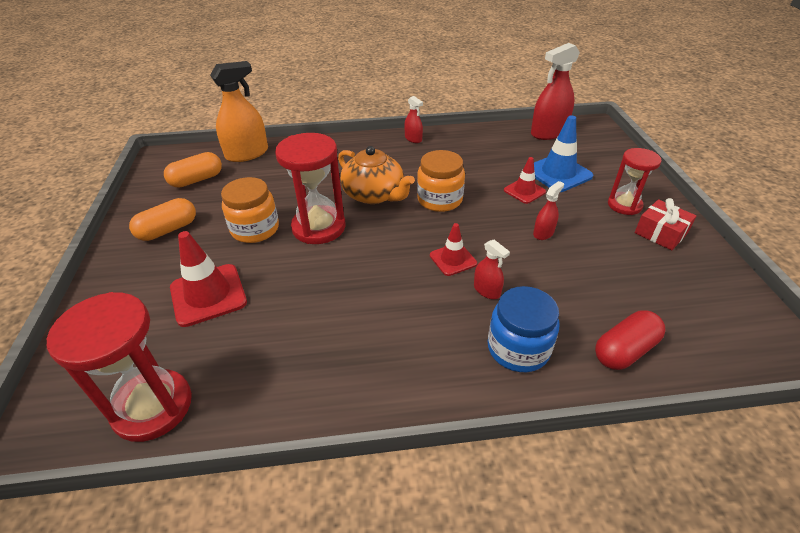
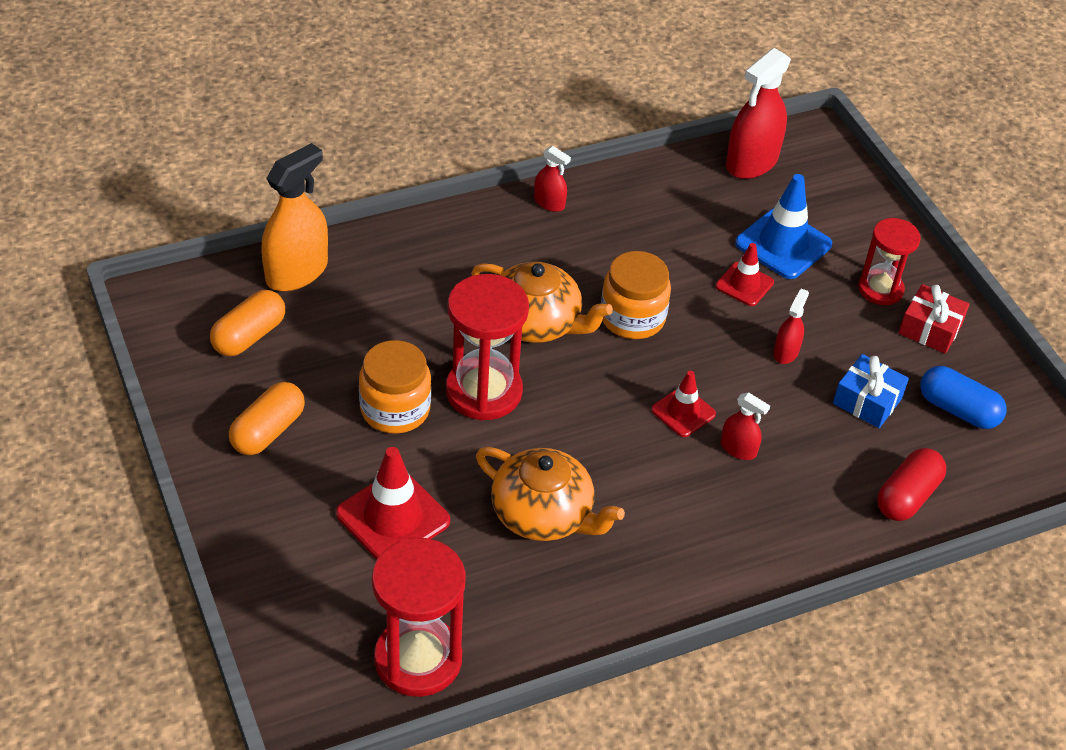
camera: 20 degrees left, 5 degrees up
blue jar [487,286,559,372] -> none
none -> orange teapot [476,447,625,541]
none -> blue gift [833,354,909,428]
none -> blue capsule [920,366,1007,429]

